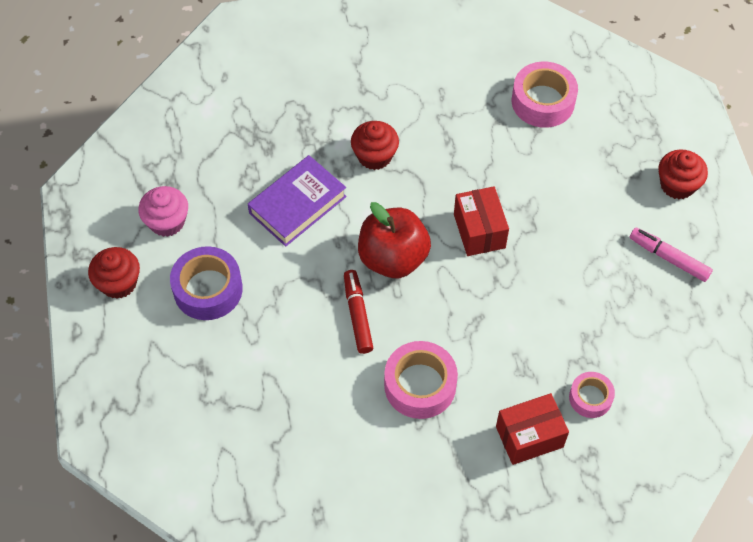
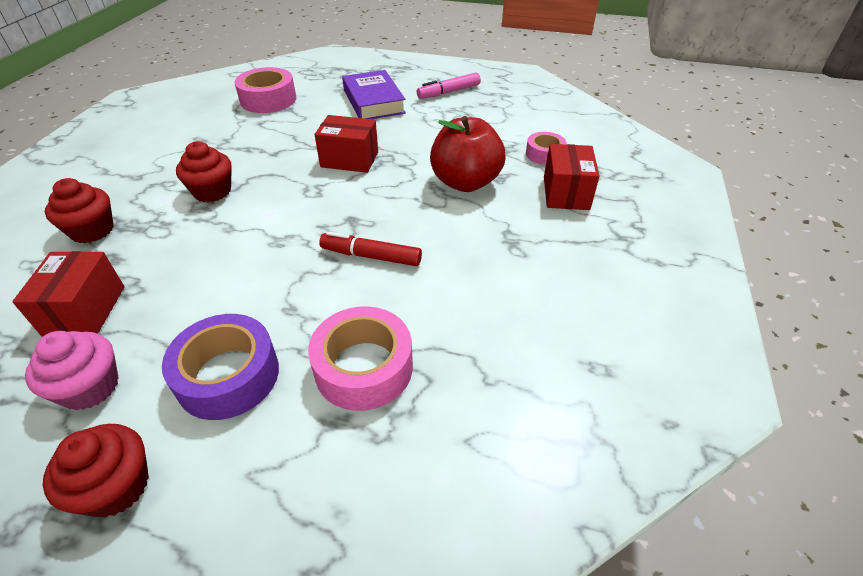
camera: 65 degrees left, 15 degrees down
purple book [248,155,347,247] -> purple book moved to [342,70,406,119]
red apple [358,202,431,278] -> red apple moved to [430,116,506,192]
pink tape [384,341,458,419] -> pink tape moved to [308,306,413,411]
red cupcake [658,149,708,199] -> red cupcake moved to [45,178,114,243]
none -> red box [12,251,125,337]

